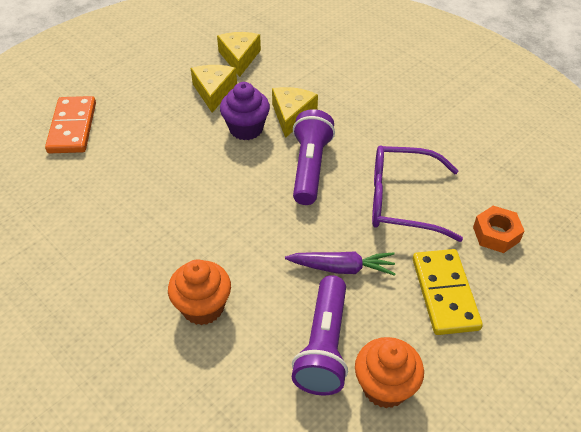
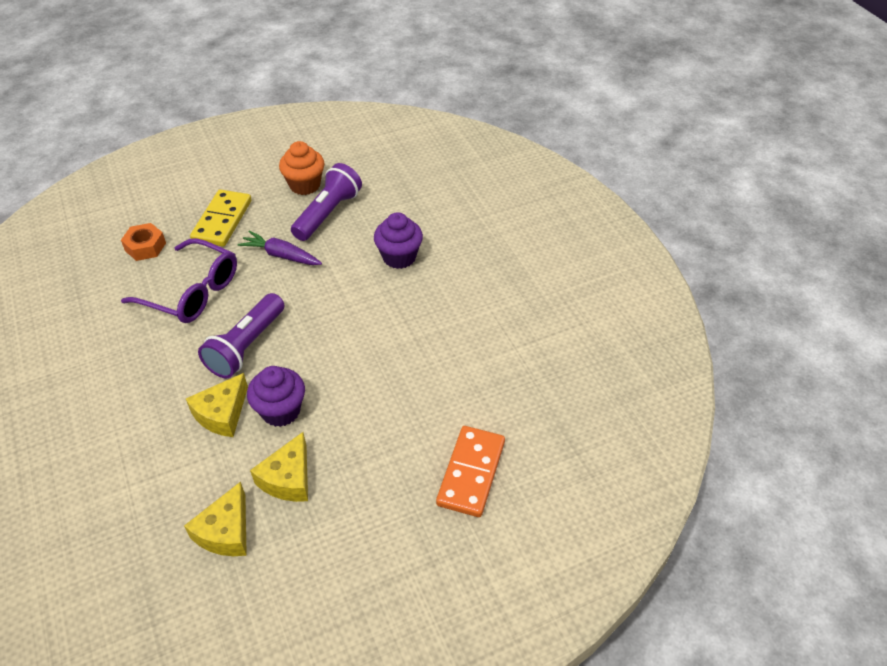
camera: 160 degrees left, 0 degrees up
orange cupcake [168,259,231,325] -> purple cupcake [374,212,423,269]

